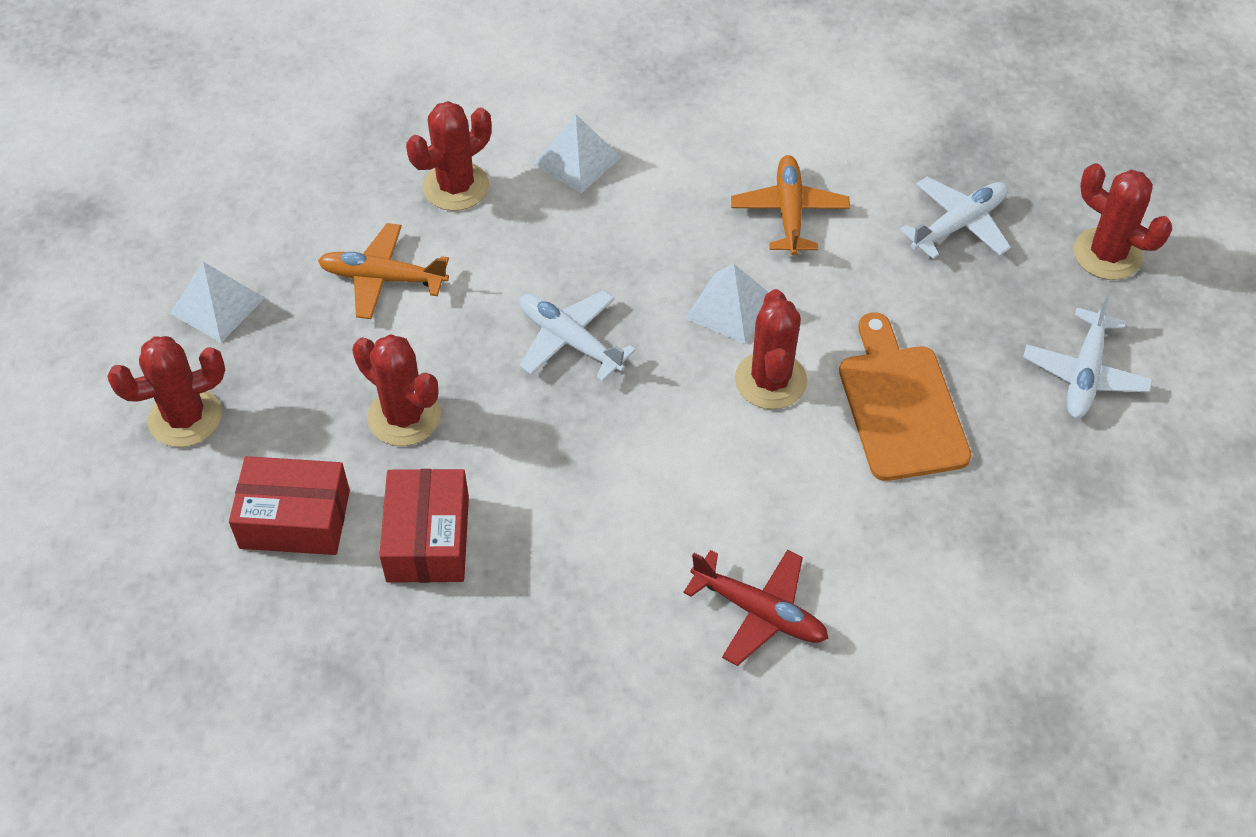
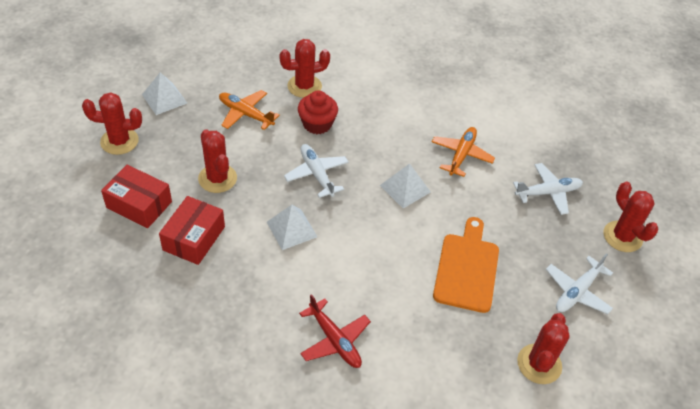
camera: 20 degrees right, 5 degrees down
white pyramid [533,114,621,193] -> white pyramid moved to [267,205,317,250]
red cactus [735,289,807,409] -> red cactus moved to [517,313,569,384]
none -> red cupcake [298,91,338,134]

